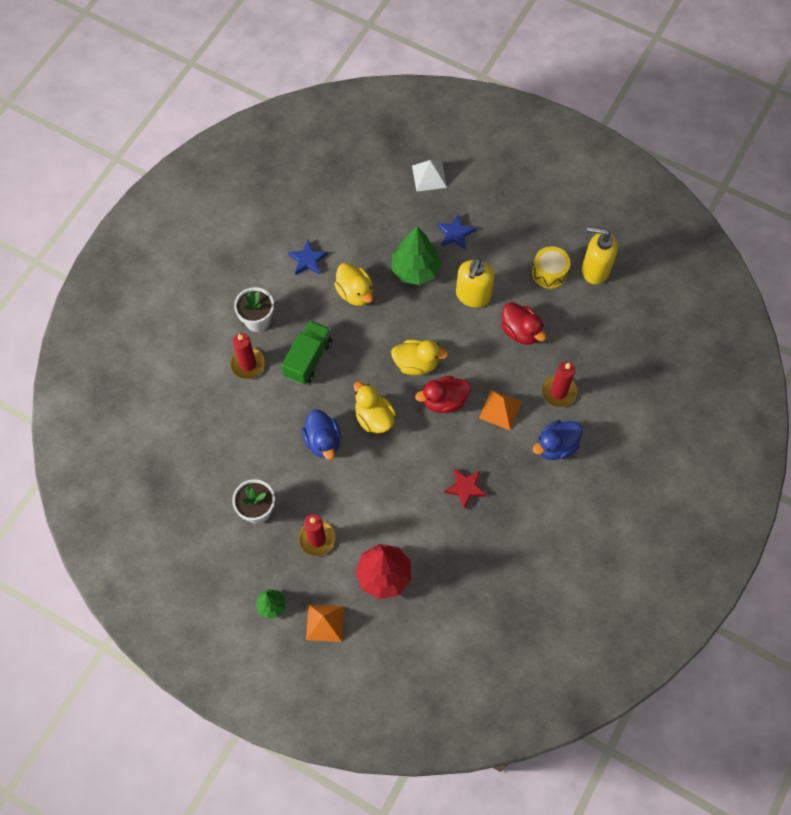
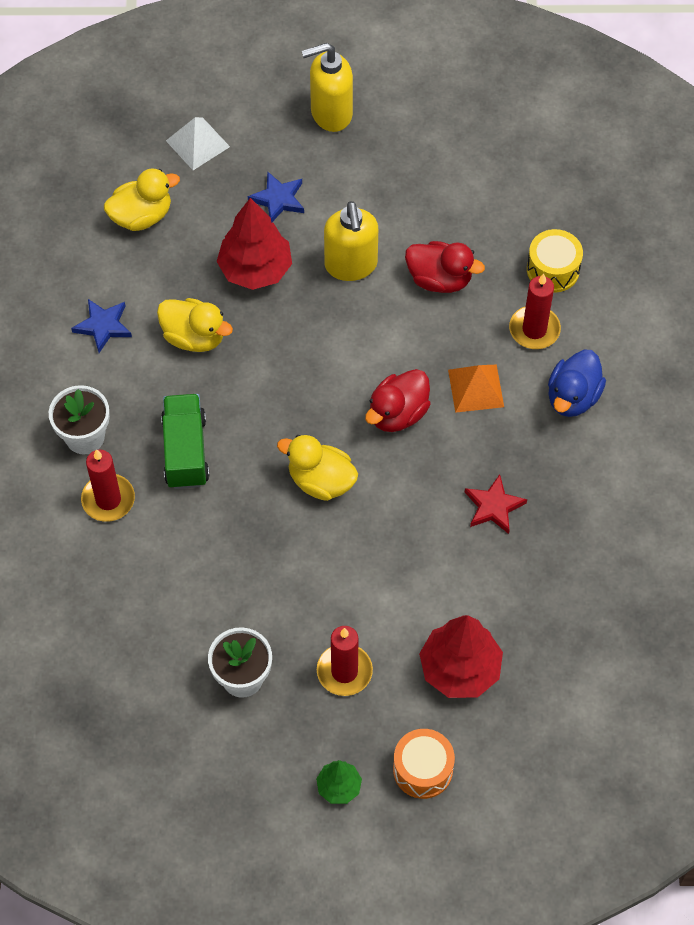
camera: 30 degrees left, 5 degrees down
blue duck [302,409,341,460] -> none
orange pyramid [306,604,344,642] -> orange drum [393,729,455,799]
green tree [391,227,442,285] -> red tree [216,198,292,290]
yellow duck [391,340,449,375] -> yellow duck moved to [104,169,180,231]
yellow drum [532,246,571,289] -> yellow drum moved to [527,229,583,293]
yellow soap dispenser [582,226,618,284] -> yellow soap dispenser moved to [301,43,353,132]

